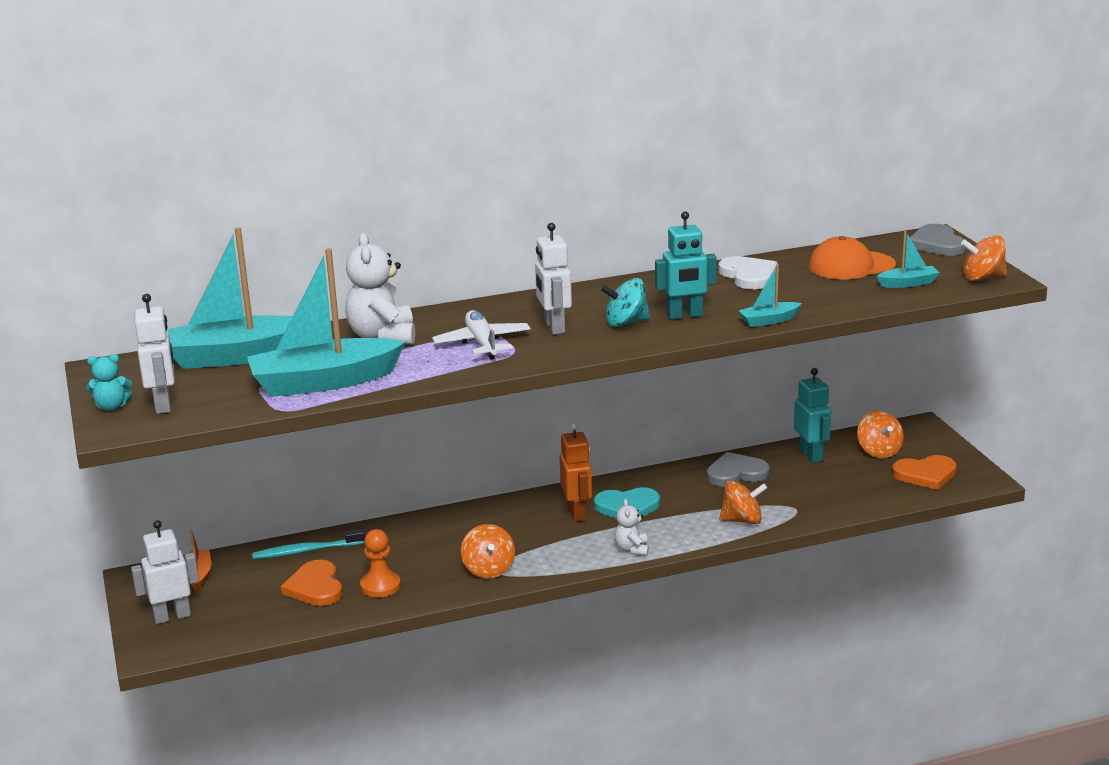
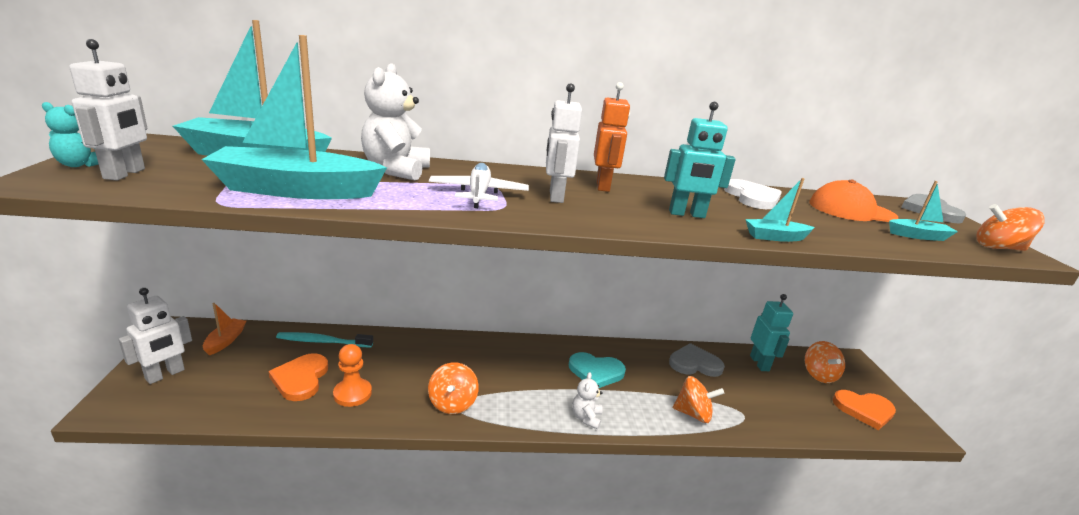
camera: 10 degrees right, 0 degrees up
white robot [131,520,199,624] -> white robot turned 135 degrees clockwise [118,288,192,384]
orange robot [560,422,592,522] -> orange robot moved to [594,82,630,192]
turquoise spinning top [600,278,650,327] -> none

